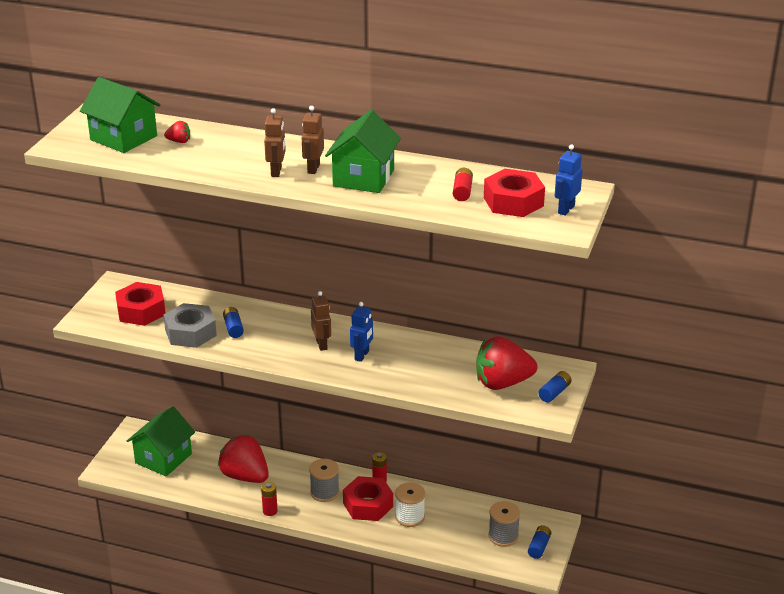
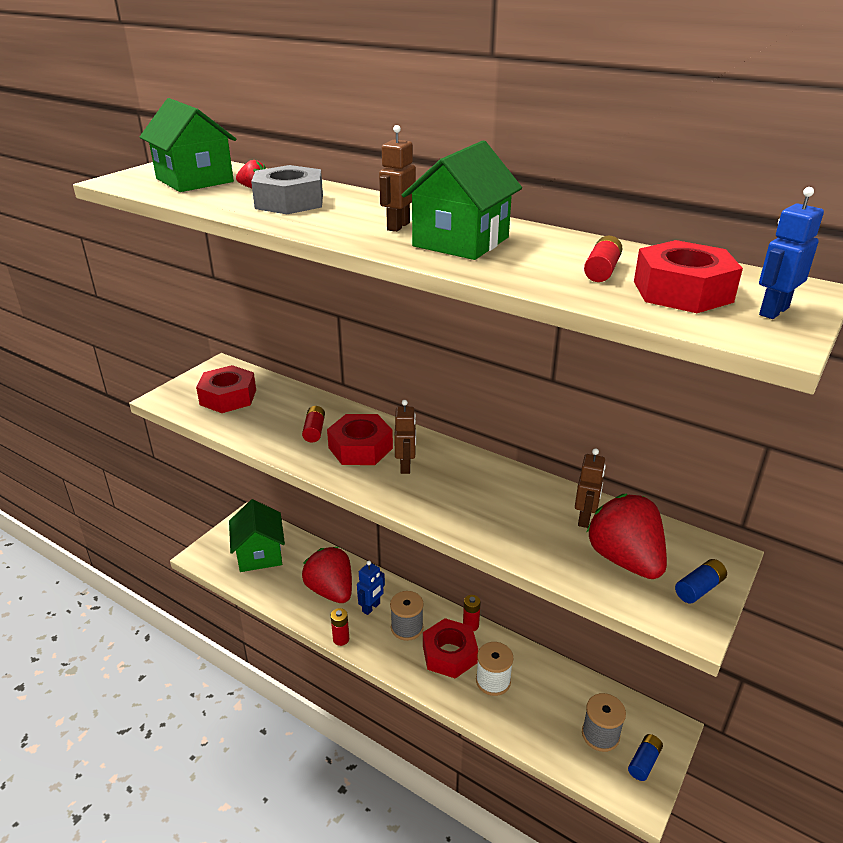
camera: 15 degrees right, 0 degrees up
green house [127,407,195,476] -> green house turned 60 degrees counterclockwise [229,499,285,572]
grey nut [164,303,217,348] -> grey nut moved to [251,165,323,214]
blue battery [223,307,244,338] -> red battery [302,406,325,442]
brown robot [264,108,286,177] -> brown robot moved to [575,448,606,528]
blue robot [350,302,373,362] -> blue robot moved to [357,561,385,615]
red strawberry [476,336,537,390] -> red strawberry turned 60 degrees clockwise [586,494,667,579]
none -> red nut [327,414,393,465]

